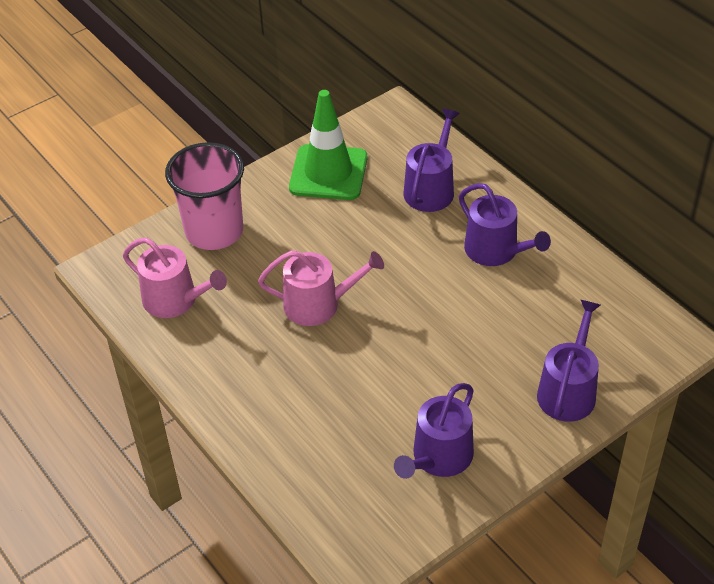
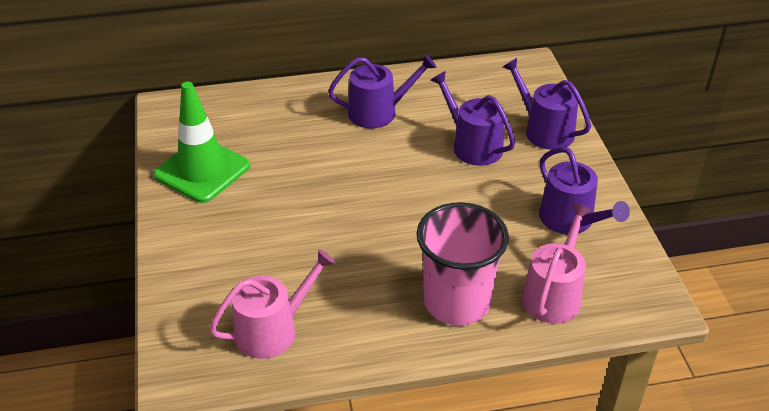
camera: 65 degrees left, 5 degrees down
pink cup [165,142,244,250] -> pink cup moved to [416,202,509,325]
pink watering can [258,250,384,326] -> pink watering can moved to [522,203,592,324]
purple watering can [403,108,460,212] -> purple watering can moved to [431,71,515,166]

